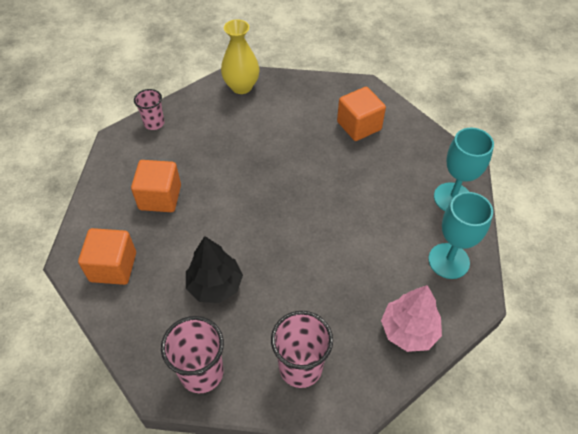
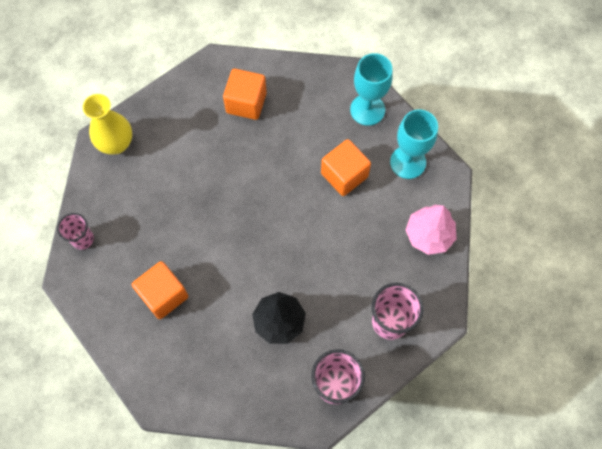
camera: 45 degrees left, 15 degrees up
orange cube [78,228,136,285] -> orange cube moved to [321,139,371,196]

